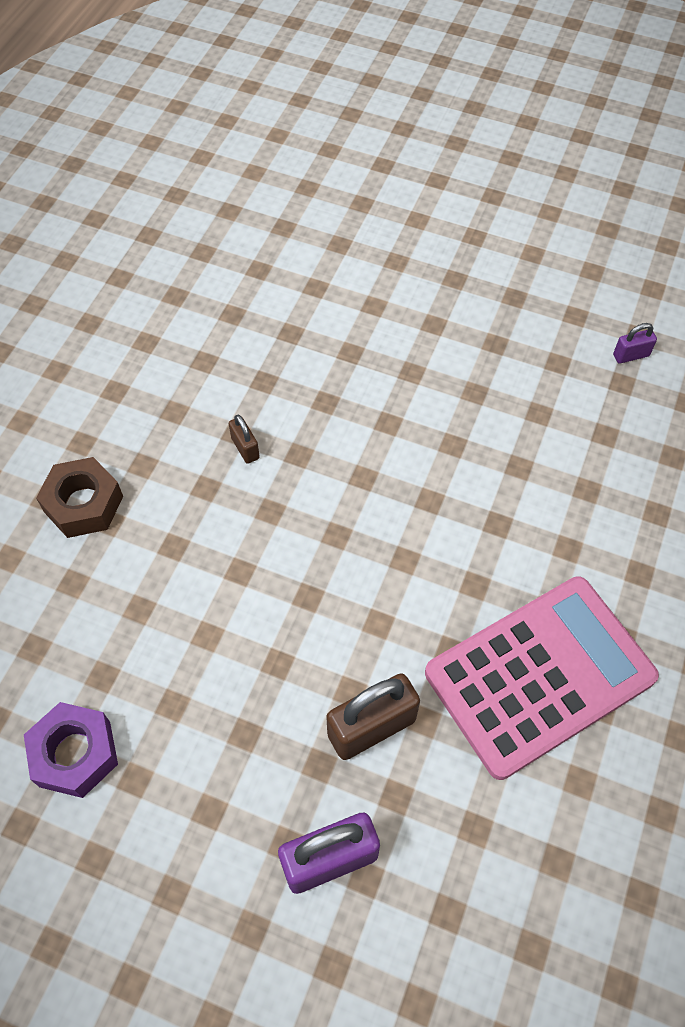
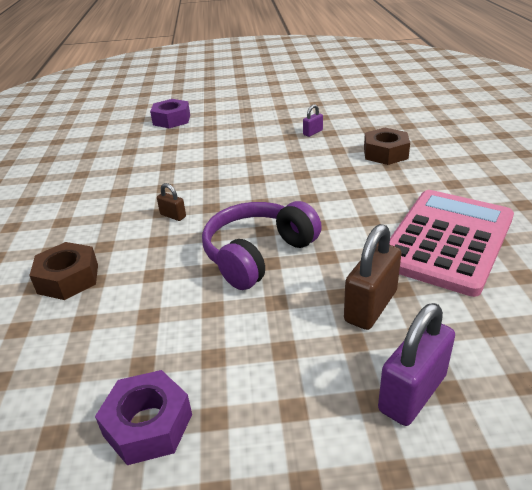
camera: 25 degrees left, 25 degrees down
purple padlock [613,323,657,364] -> purple padlock moved to [303,104,323,137]
none -> purple nut [150,99,190,128]
none -> purple headphones [202,201,322,290]
none -> brown nut [364,128,410,165]

